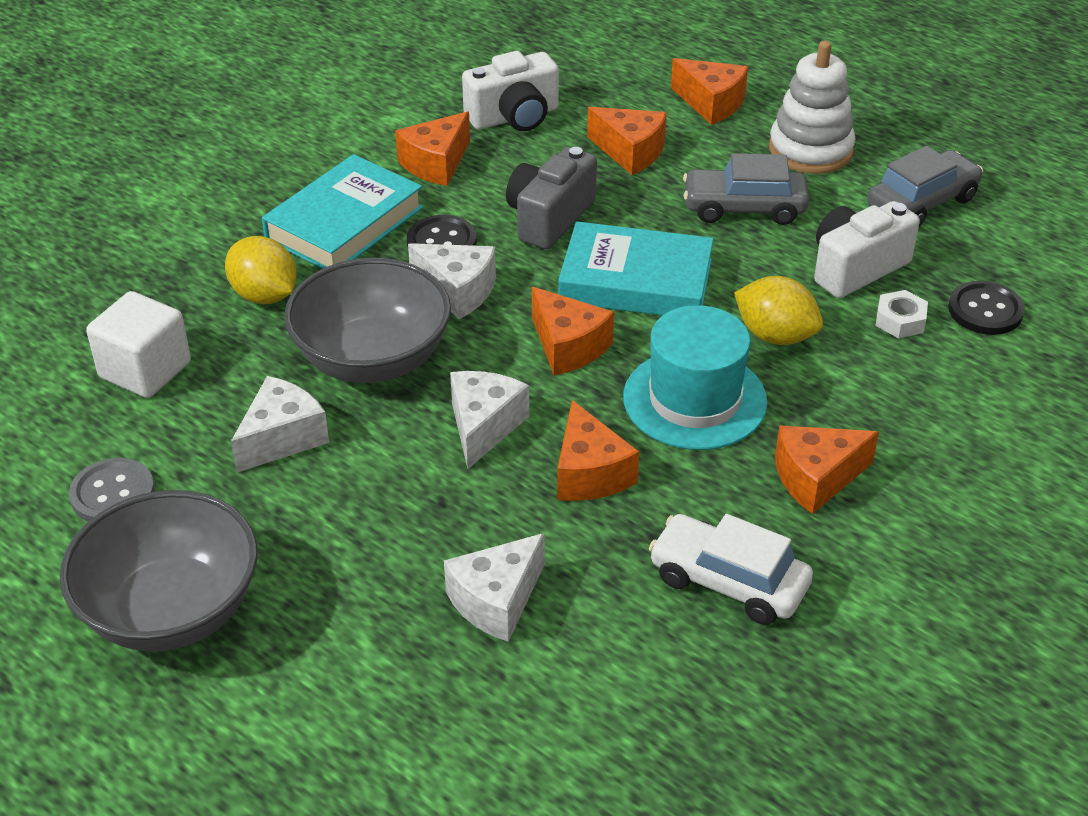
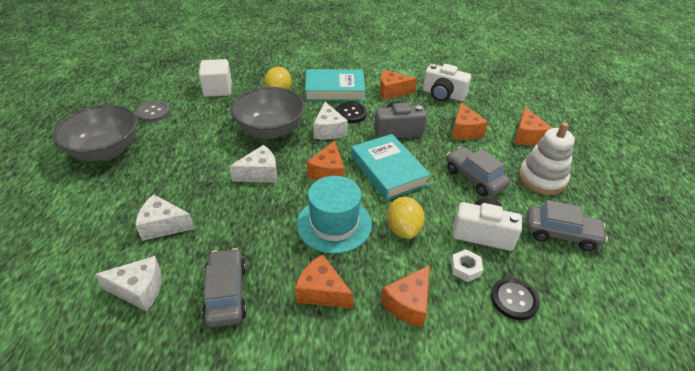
camera: 50 degrees right, 0 degrees up
white cheese [231,376,329,472] -> white cheese moved to [95,256,162,311]
orange cheese [557,400,639,501] -> orange cheese moved to [381,265,430,328]
white car [649,514,813,625] -> grey car [202,248,247,327]

